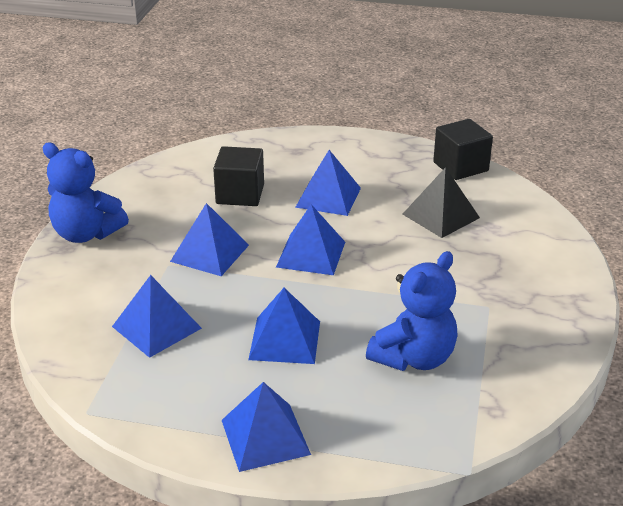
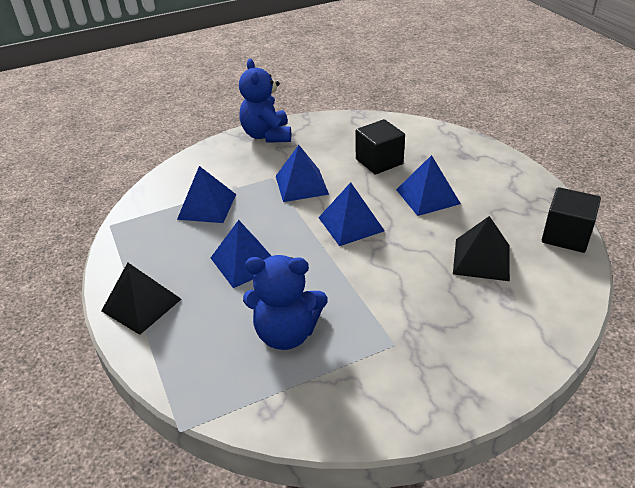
camera: 55 degrees right, 5 degrees up
blue pyramid [222,382,311,472] -> black pyramid [101,263,181,335]

